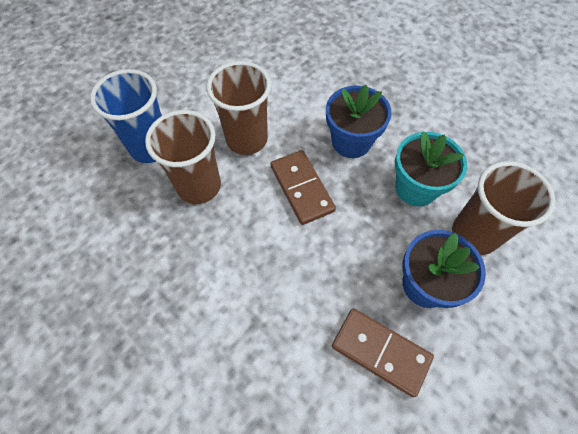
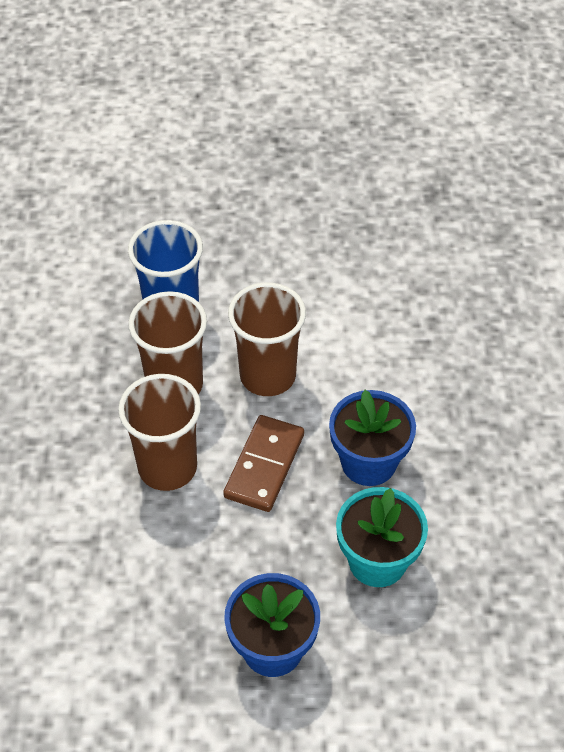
camera: 45 degrees right, 10 degrees down
brown domino [332,308,434,397] -> none
brown cup [452,161,555,255] -> brown cup moved to [118,374,201,491]

